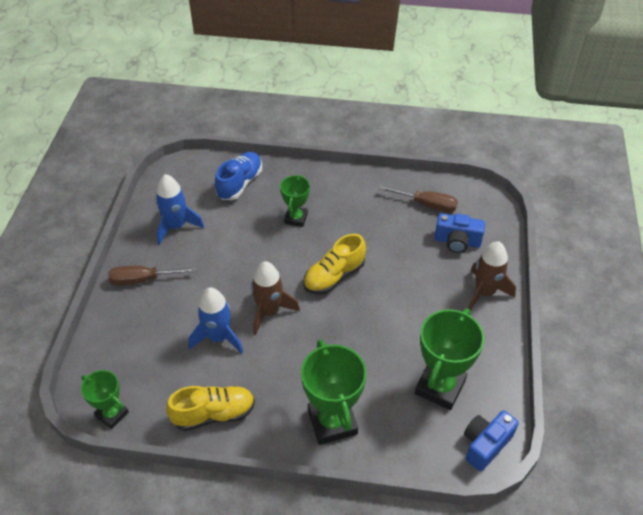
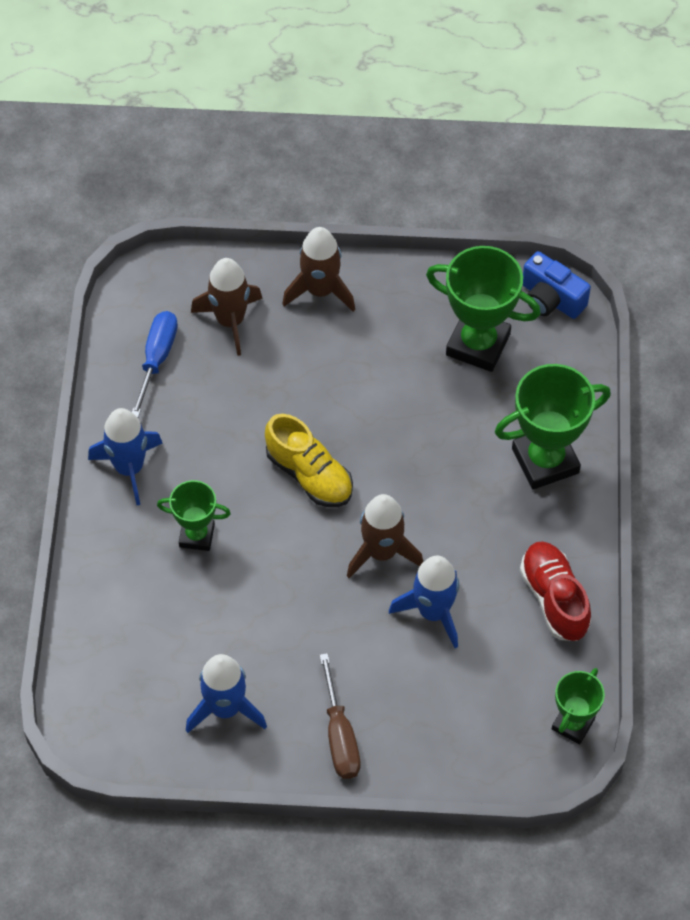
camera: 95 degrees left, 10 degrees up
yellow shoe [166,386,255,431] -> red shoe [520,541,591,641]
blue shoe [215,152,262,200] -> none
brown screwdriver [379,185,458,212] -> blue screwdriver [132,311,178,418]
blue camera [434,213,485,253] -> brown rocket [191,258,263,356]
none -> blue rocket [88,408,163,505]

